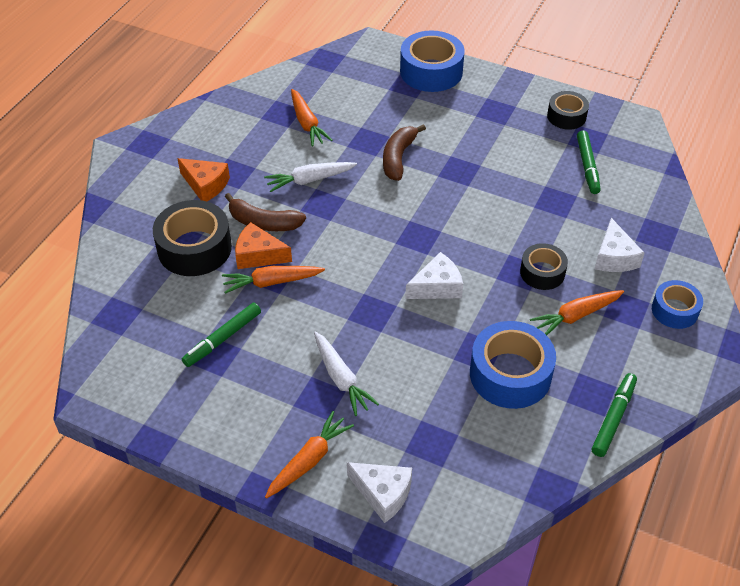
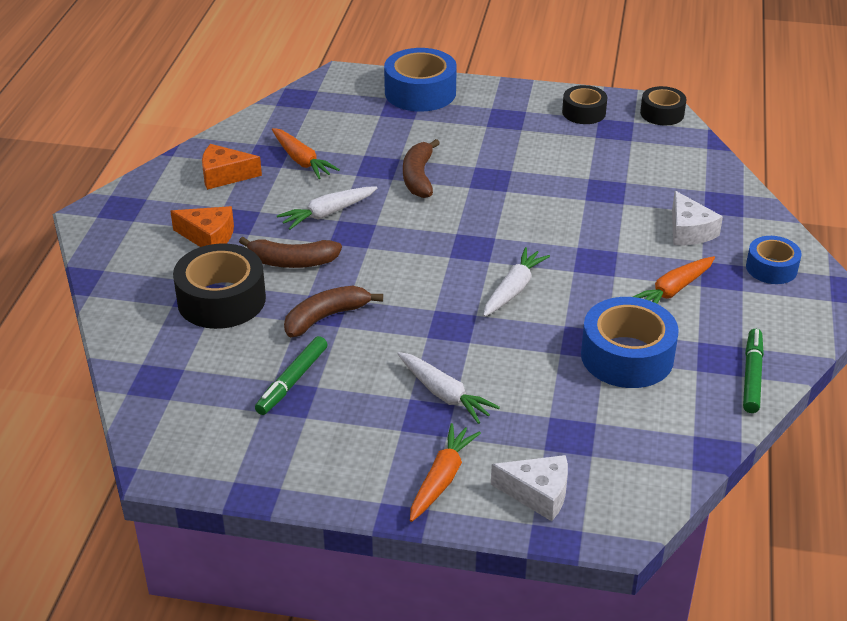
camera: 15 degrees left, 10 degrees down
orange carrot [222,266,325,294] -> brown banana [284,286,383,337]
orange cheese [235,222,292,269] -> orange cheese moved to [202,144,262,190]
white cheese [405,252,463,299] -> white carrot [483,247,550,317]
black tape [520,243,568,290] -> black tape moved to [640,86,687,125]
green marker [577,130,600,194] -> none

